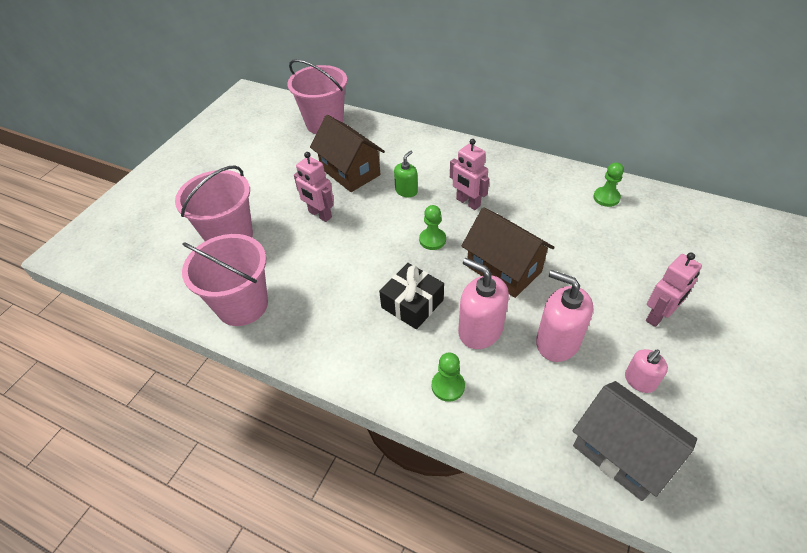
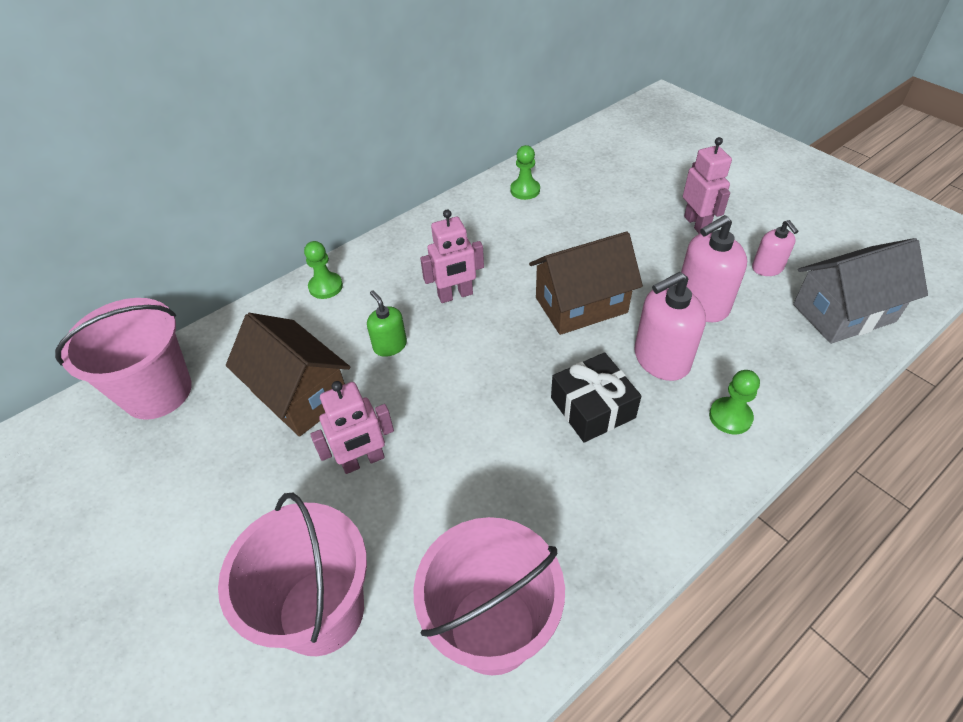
camera: 65 degrees left, 0 degrees up
brown house [310,115,385,192] -> brown house turned 60 degrees clockwise [226,313,350,437]
green pawn [419,205,446,250] -> green pawn moved to [304,241,343,299]

